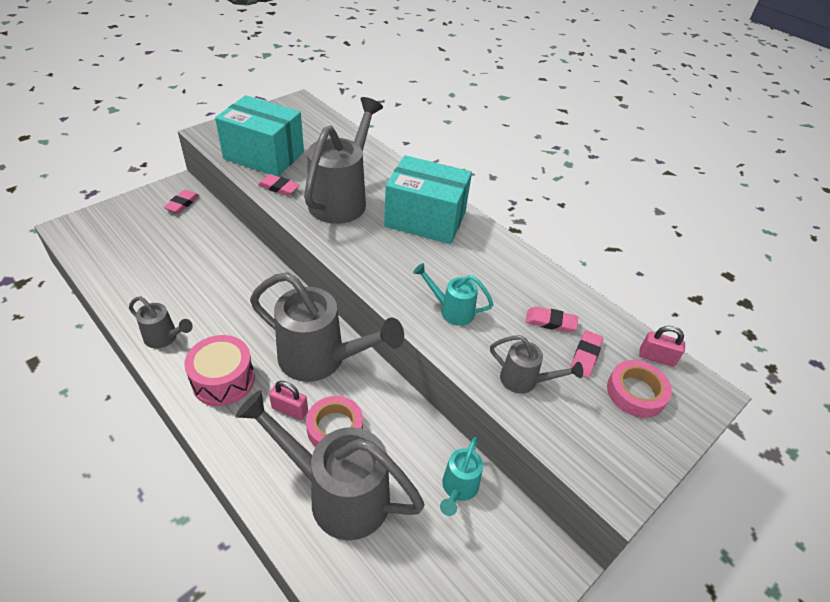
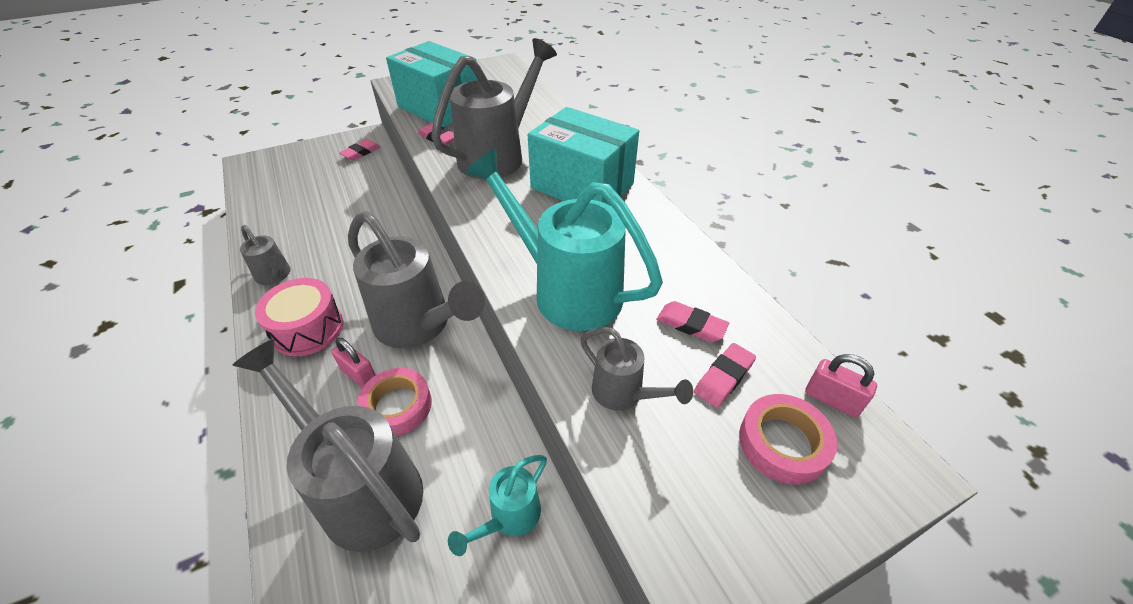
camera: 20 degrees right, 0 degrees up
turquoise watering can [413,263,493,326] -> turquoise watering can [466,149,663,331], size x2.02

